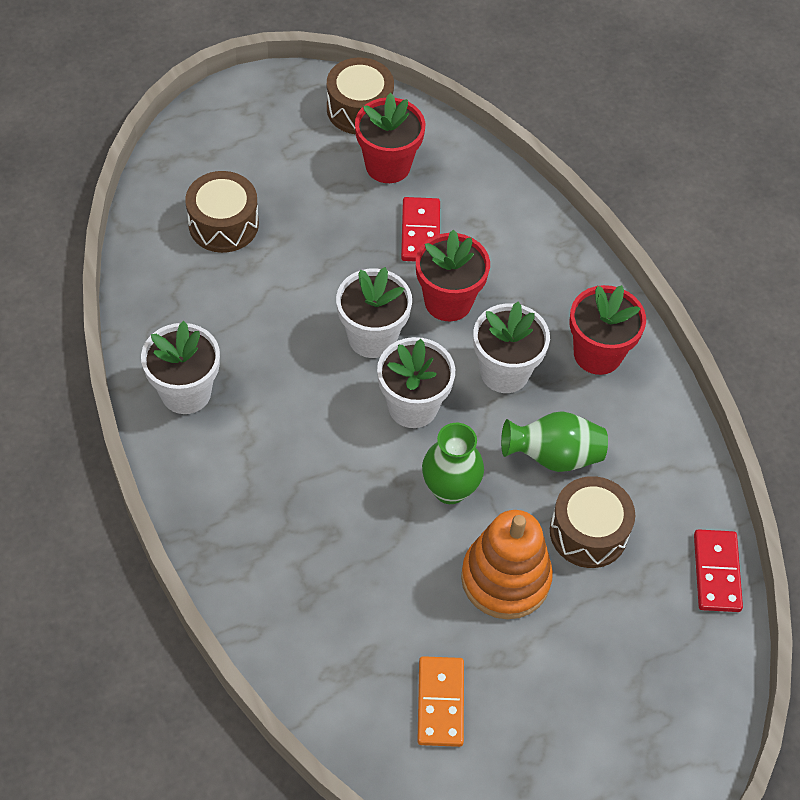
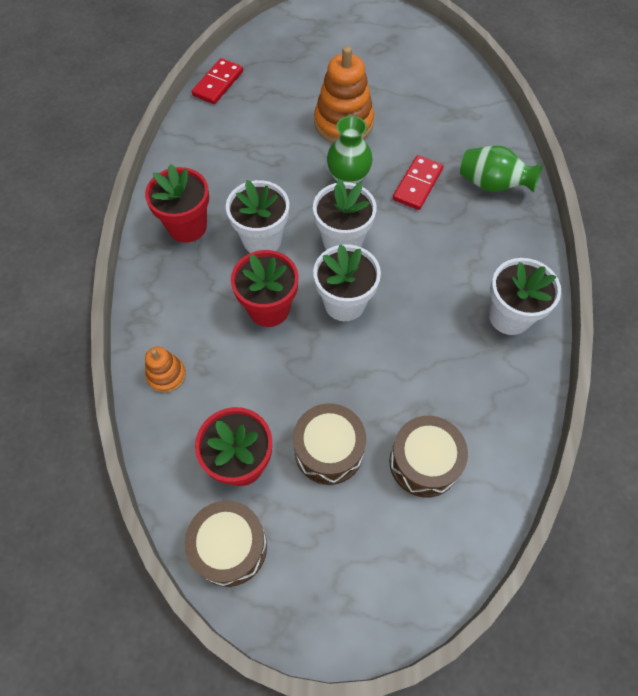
camera: 150 degrees left, 5 degrees up
red domino [401,197,440,261] -> red domino moved to [393,155,443,210]
orange domino [417,656,464,747] -> none
green vase [501,411,608,472] -> green vase moved to [460,146,543,193]
brown drum [550,476,635,568] -> brown drum moved to [293,403,366,485]
none -> orange stacking toy [145,346,186,393]

